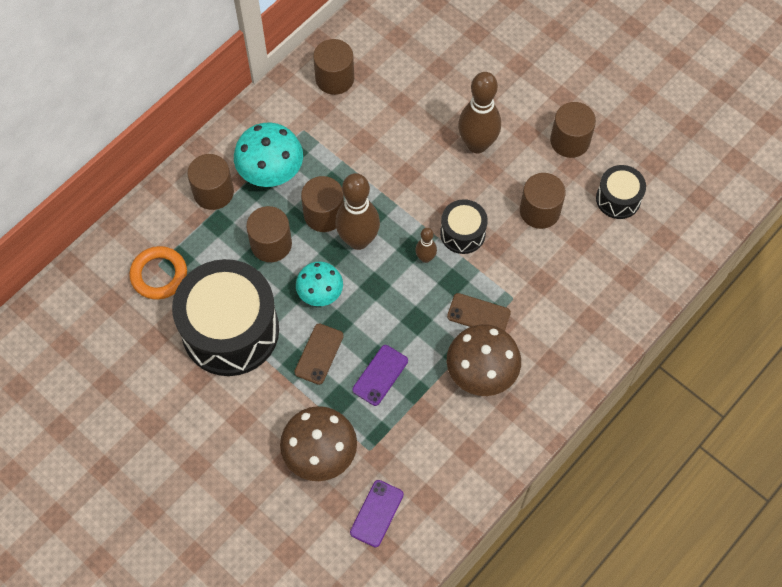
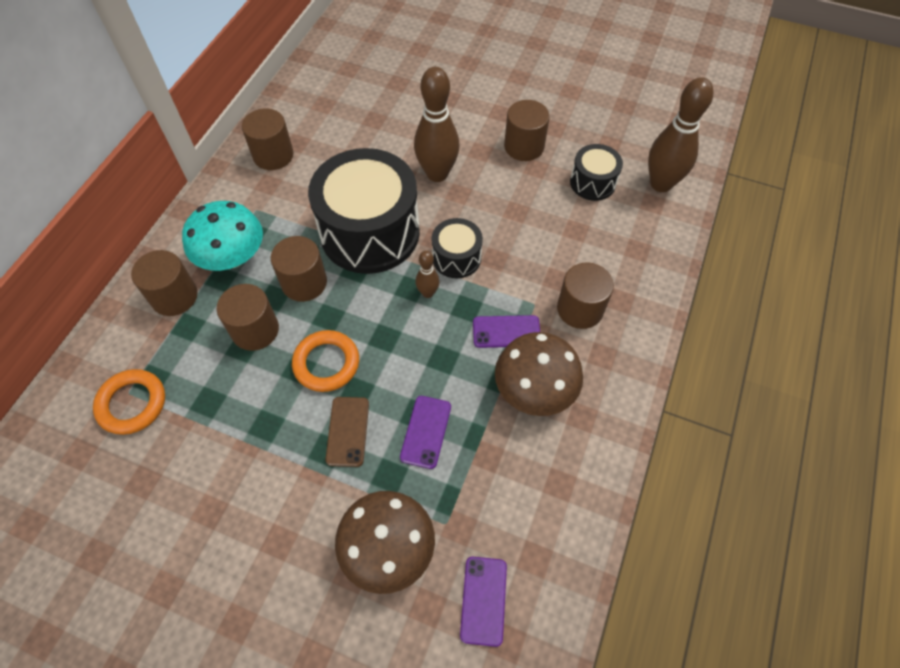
camera: 20 degrees left, 5 degrees down
black drum [172,259,279,376] -> black drum moved to [308,148,420,274]
turquoise mushroom [296,261,343,306] -> orange ring [292,330,359,392]
brown bowling pin [335,173,380,250] -> brown bowling pin moved to [648,77,713,192]
brown phone [447,293,511,331] -> purple phone [473,315,540,348]
brown cylinder [520,173,566,229] -> brown cylinder moved to [557,263,614,329]

